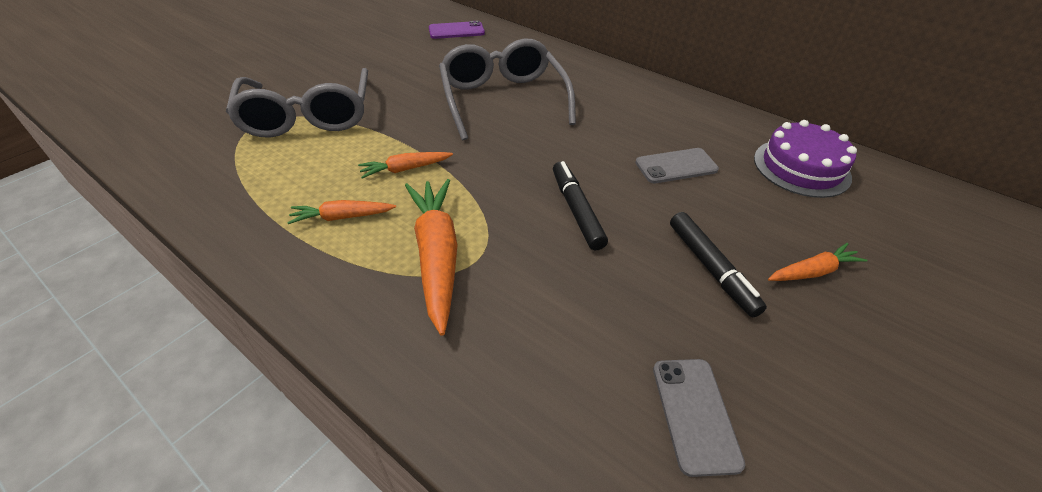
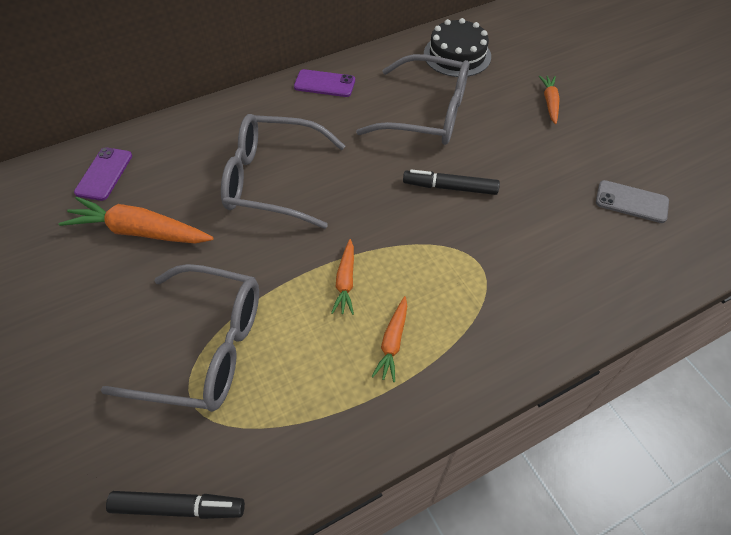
camera: 65 degrees left, 10 degrees up
orange carrot [405,179,458,336] -> orange carrot moved to [59,197,213,243]
grey phone [635,148,719,183] -> grey glasses [356,54,469,145]
black marker [670,212,767,317] -> black marker moved to [106,491,245,519]
purple cake [754,120,857,198] -> black cake [424,18,491,77]
none -> purple phone [294,69,355,97]

